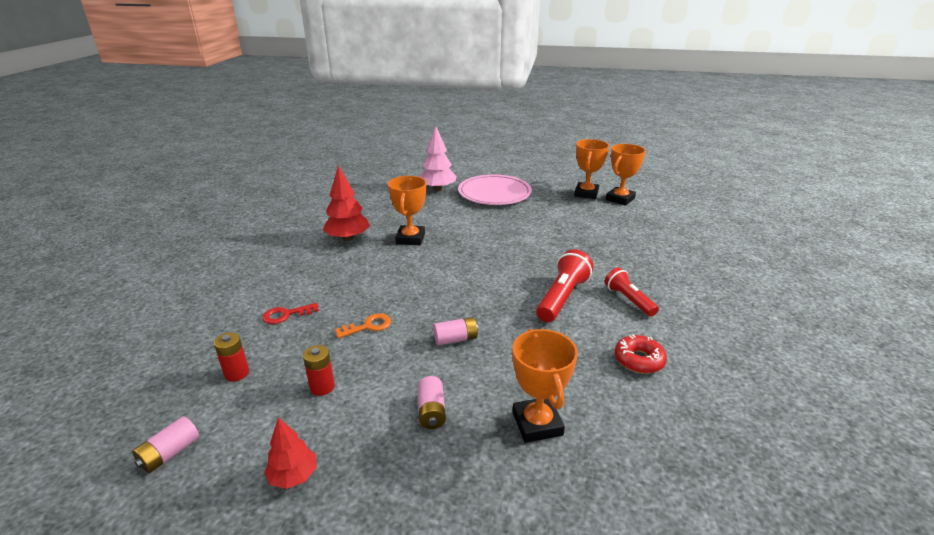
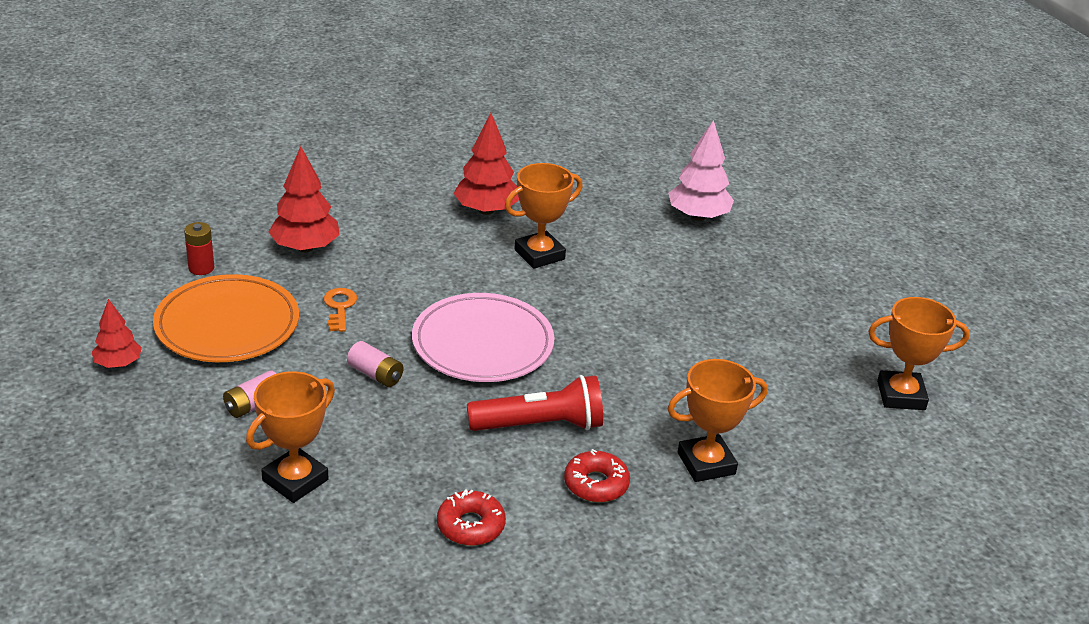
camera: 50 degrees right, 5 degrees up
pink battery [132,416,199,473] -> none
red key [262,303,319,324] -> red tree [268,146,340,252]
red battery [303,345,335,396] -> orange plate [153,274,299,362]
orange key [335,313,391,338] -> orange key turned 120 degrees counterclockwise [323,288,357,332]
pink plate [458,174,532,205] -> pink plate moved to [412,293,554,382]
orange trophy [574,139,609,199] -> orange trophy moved to [667,359,768,482]
red flashlight [605,268,659,316] -> red donut [564,449,630,502]

